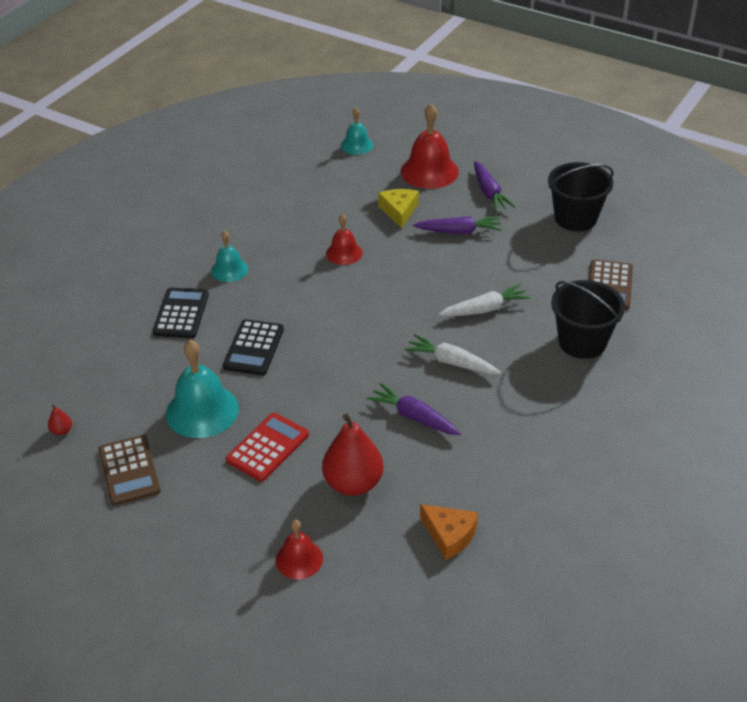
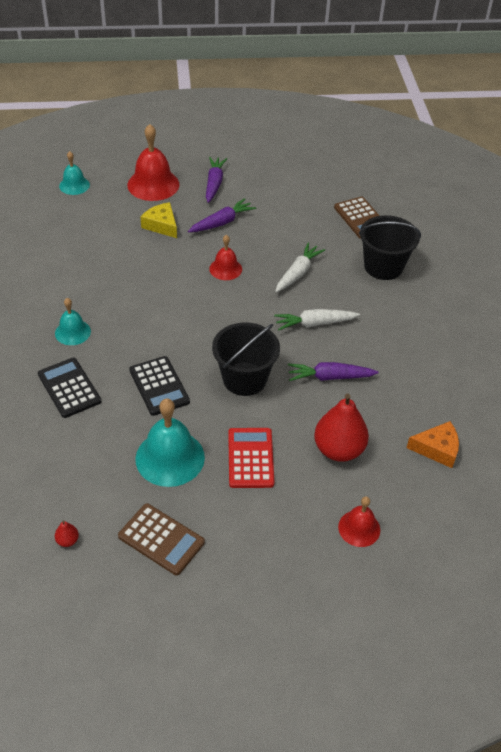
camera: 40 degrees left, 5 degrees up
red bell [326,214,362,265] -> red bell moved to [209,235,242,280]
purple carrot [474,161,516,212] -> purple carrot turned 120 degrees counterclockwise [206,157,227,203]
black bucket [548,162,614,231] -> black bucket moved to [212,322,280,396]

